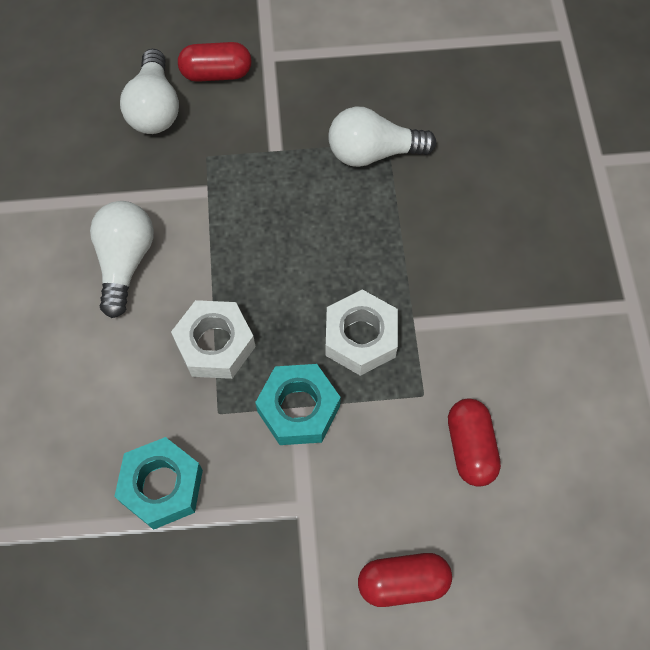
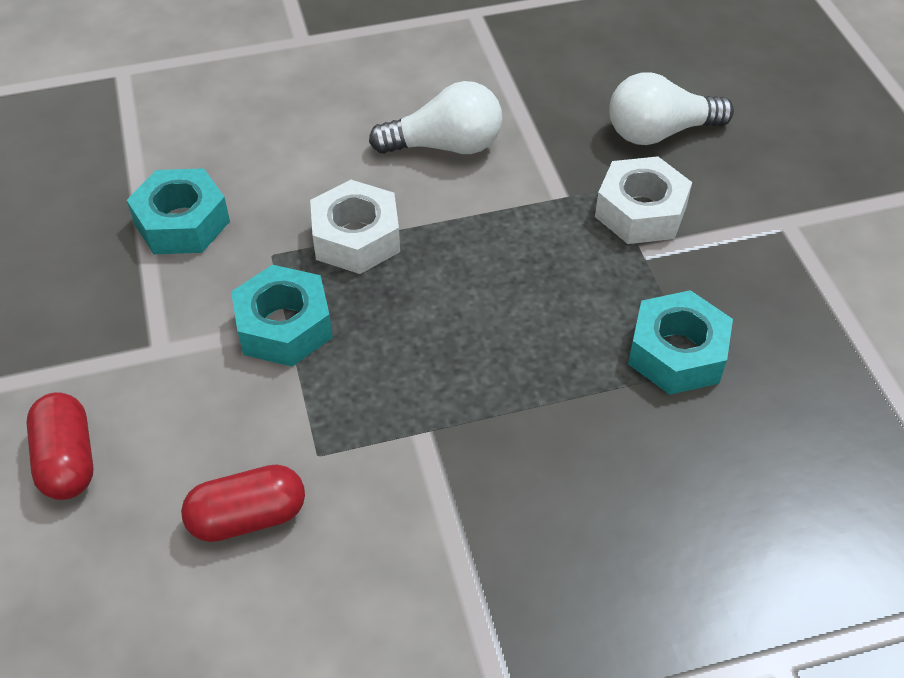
camera: 80 degrees right, 15 degrees down
red capsule [178,42,252,82] -> none
white nut [326,289,398,376] -> white nut moved to [595,156,692,244]
white light bulb [328,107,436,167] -> turquoise nut [628,290,733,395]

